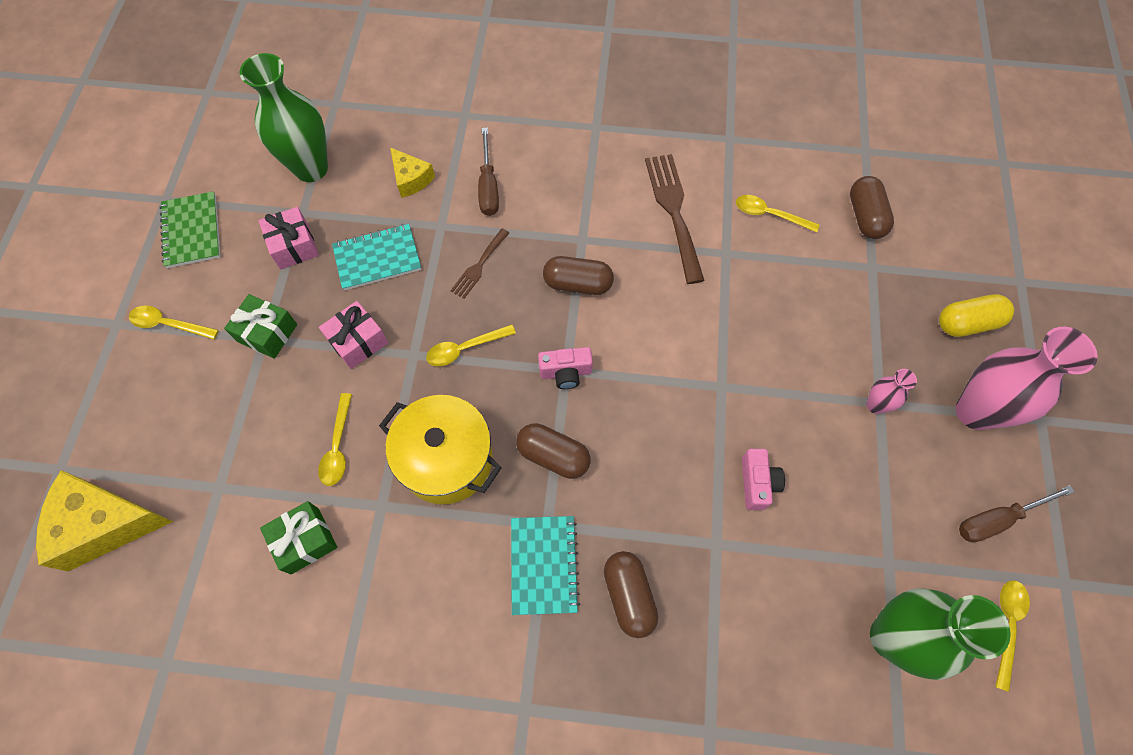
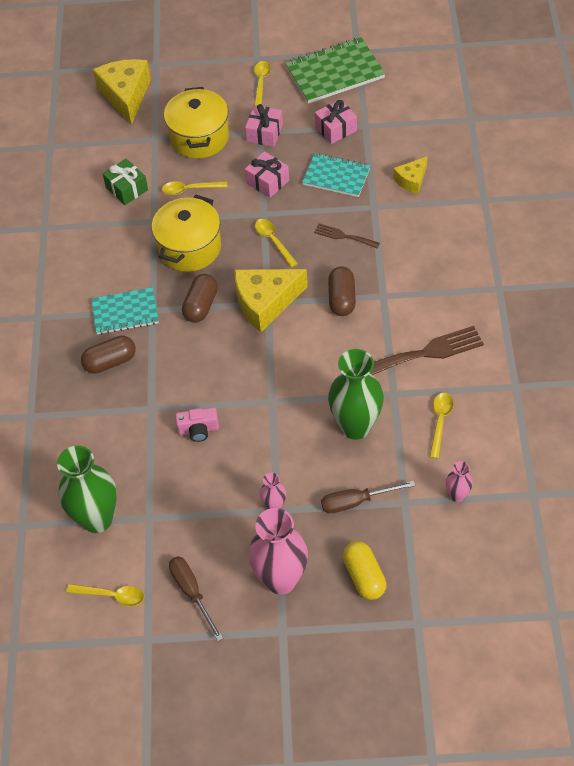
camera: 85 degrees right, 10 degrees down
green notebook [159,191,220,268] -> green notebook [285,37,386,104], size x1.52
green gift [224,294,297,359] -> pink gift [245,104,283,147]
green vase [240,53,328,182] -> green vase moved to [328,349,384,440]
turquoise notebook [332,224,421,290] -> turquoise notebook turned 45 degrees counterclockwise [302,153,370,197]
brown screwdriver [478,128,499,216] -> brown screwdriver moved to [321,481,415,513]
pink camera [538,347,593,389] -> yellow cheese [234,269,308,332]
brown capsule [850,176,894,239] -> pink vase [446,461,473,502]
none -> yellow pot [164,87,229,158]

